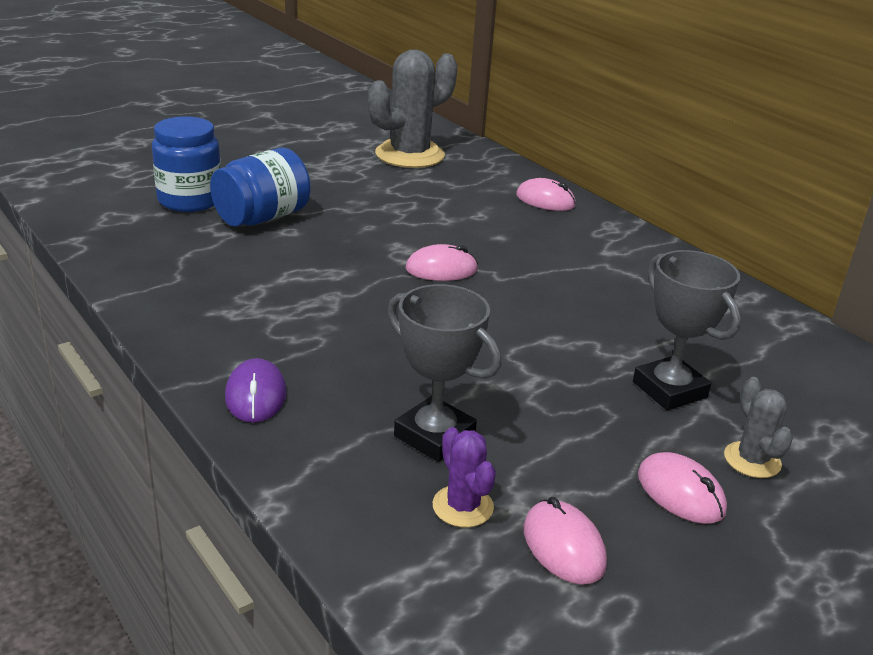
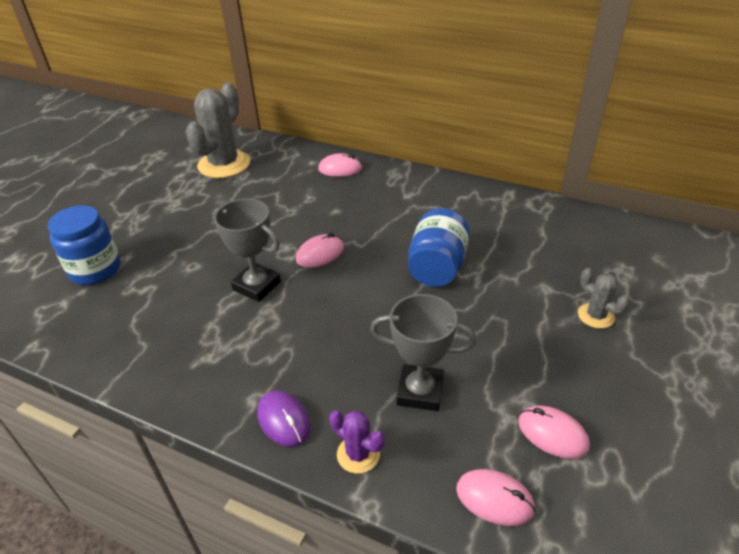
camera: 25 degrees left, 10 degrees up
blue jar [210,147,311,227] -> blue jar moved to [408,208,470,287]
purple cactus [433,427,496,528] -> purple cactus moved to [329,410,385,474]
grey trophy [633,250,741,410] -> grey trophy moved to [212,199,281,302]
pink mouse [638,452,727,524] -> pink mouse moved to [456,469,536,526]

